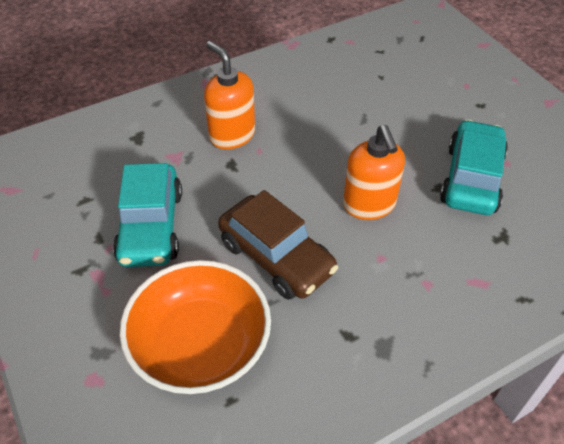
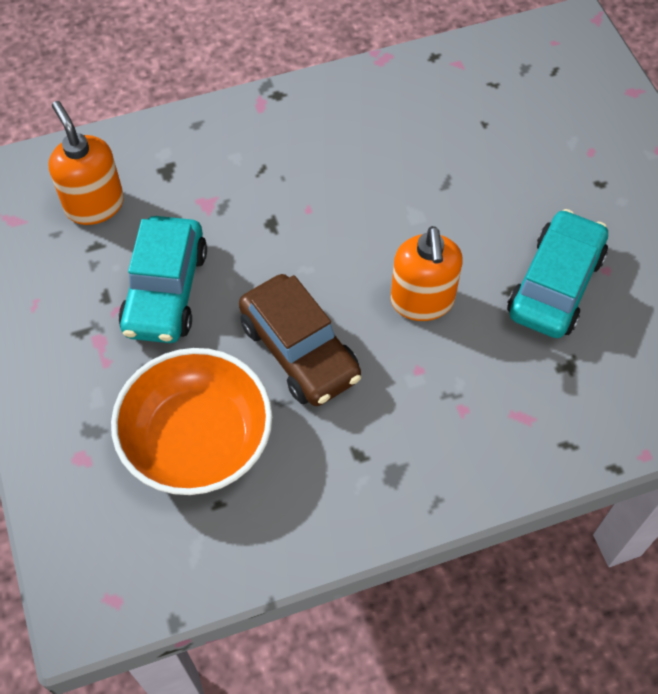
camera: 10 degrees right, 10 degrees up
orange soap dispenser [204,41,255,149] -> orange soap dispenser moved to [49,101,124,225]

